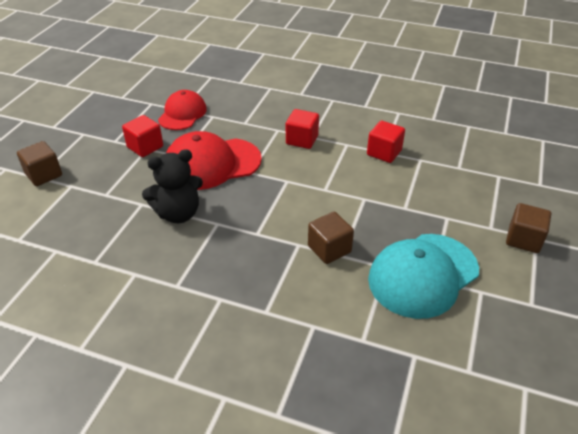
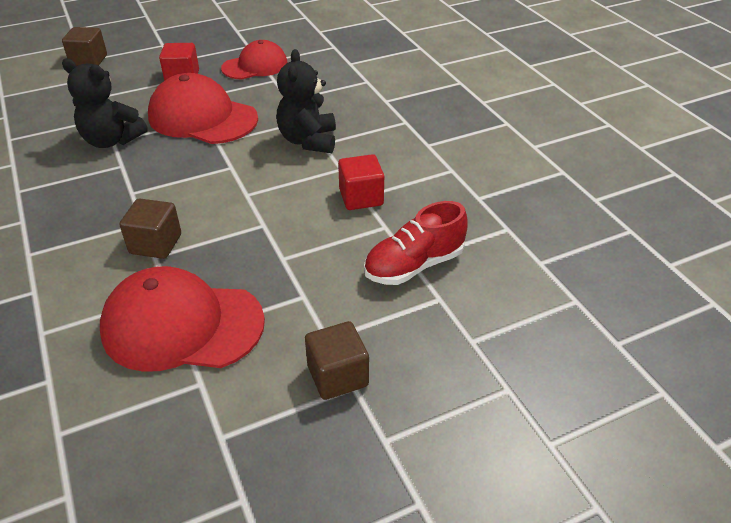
camera: 45 degrees right, 0 degrees up
red cube [286,109,319,149] -> black teddy bear [277,49,336,153]
turquoise cap [368,234,479,319] -> red cap [100,266,265,372]
none -> red shoe [364,201,468,285]

